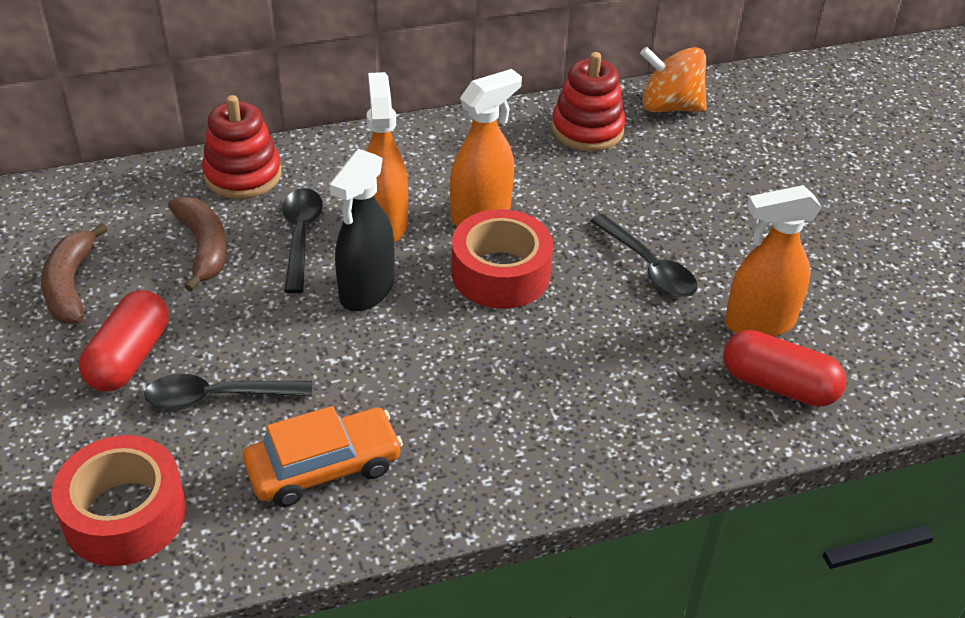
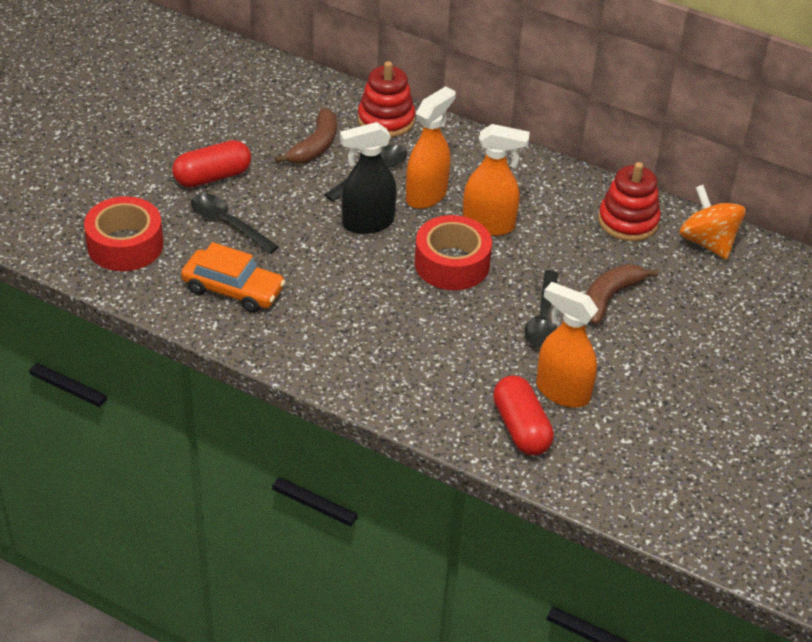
camera: 45 degrees right, 0 degrees up
brown banana [41,223,108,324] -> brown banana moved to [586,264,659,324]

